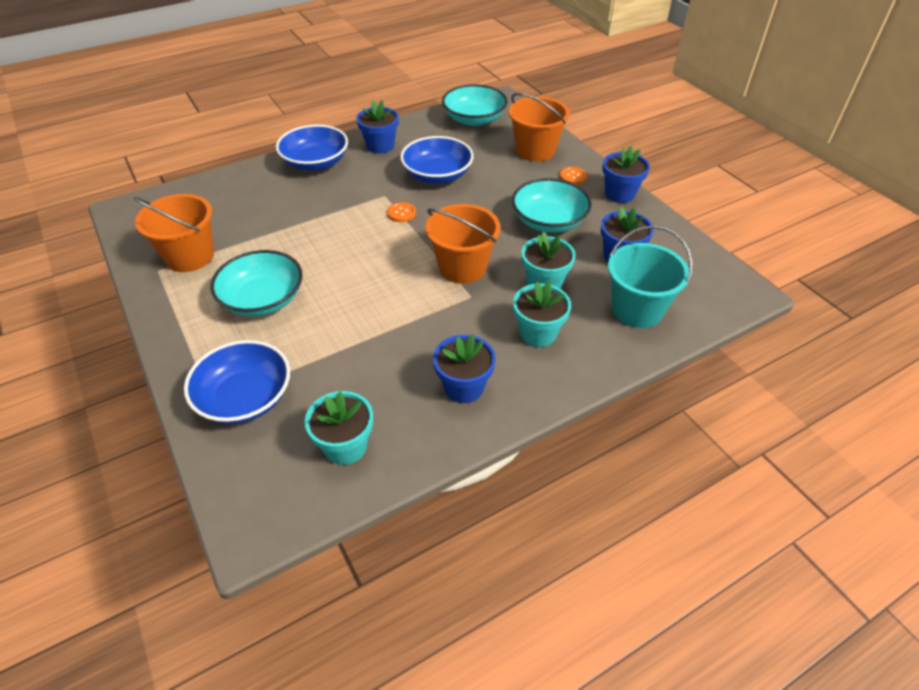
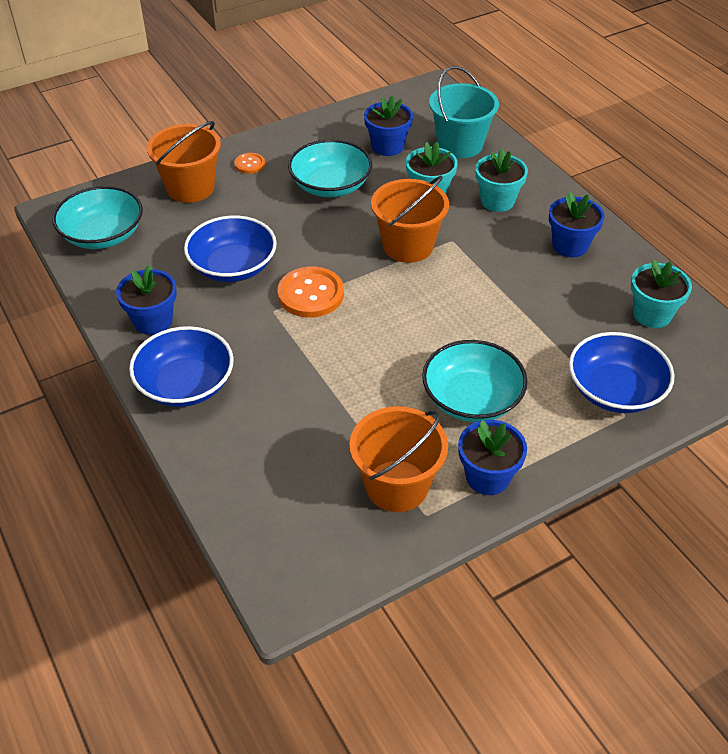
camera: 90 degrees left, 0 degrees up
orange button [387,202,416,222] -> orange button [277,267,344,318], size x1.90
blue flower pot [602,146,650,203] -> blue flower pot moved to [458,420,527,495]

